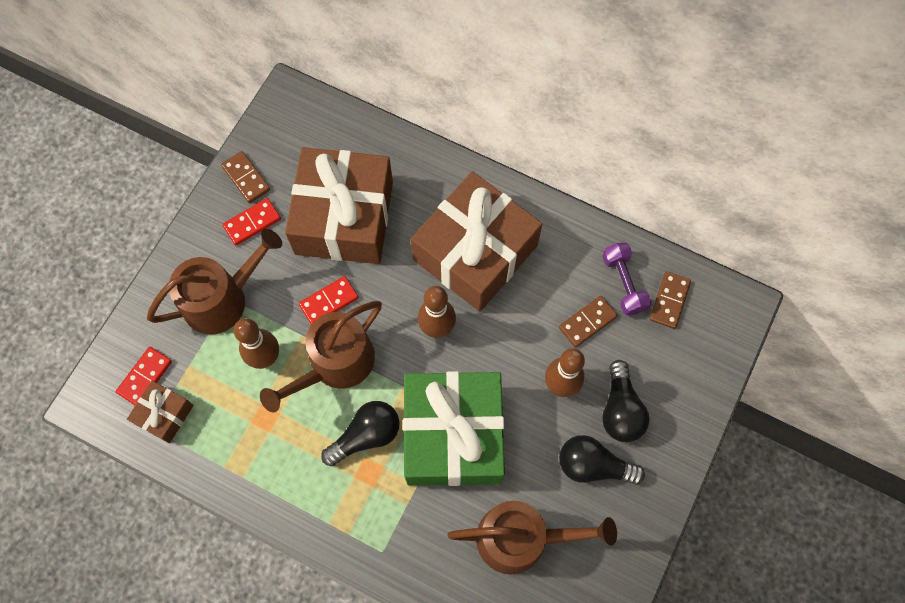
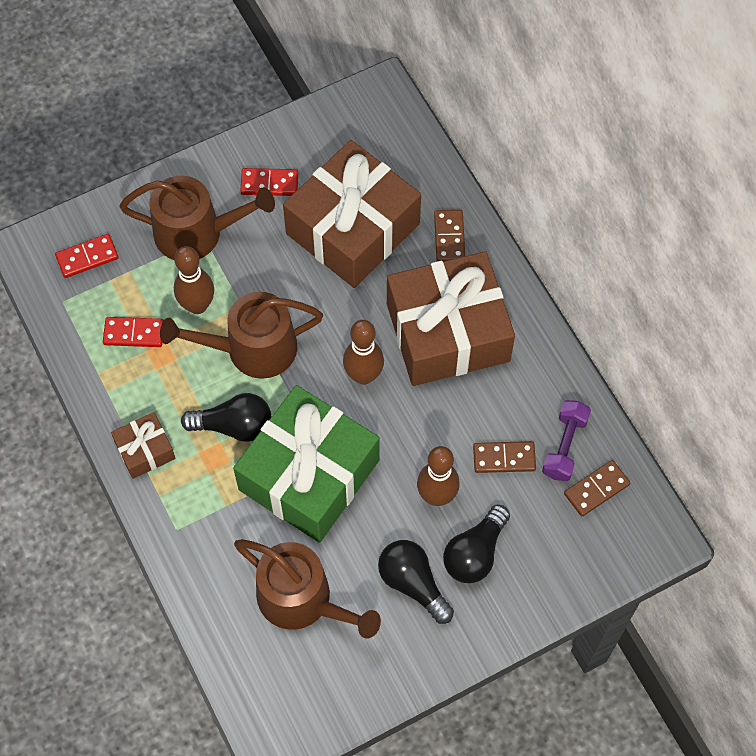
camera: 35 degrees right, 5 degrees down
brown gift [127,381,194,443] -> brown gift moved to [111,412,176,479]
brown domino [221,151,270,203] -> brown domino moved to [434,210,465,261]
red domino [299,276,359,325] -> red domino moved to [103,317,164,347]

